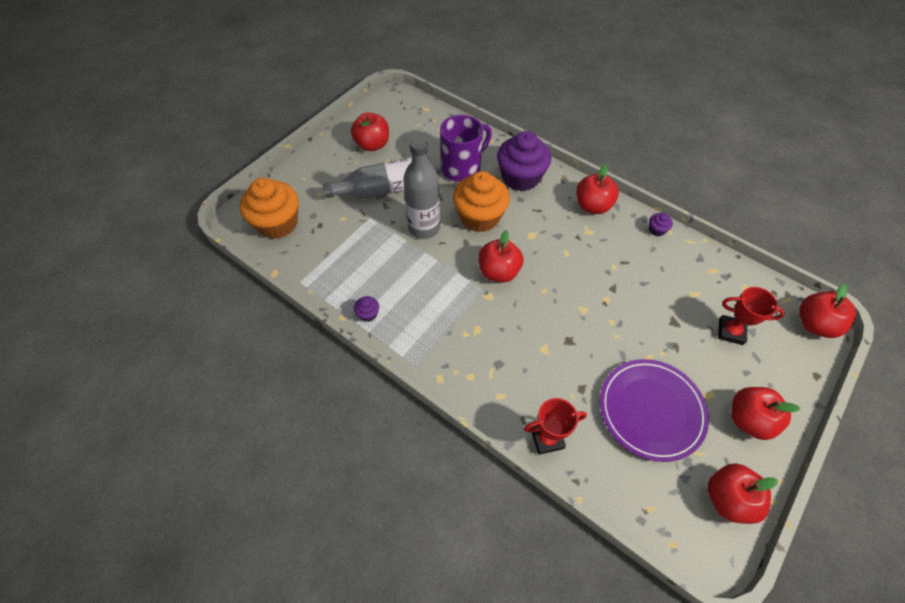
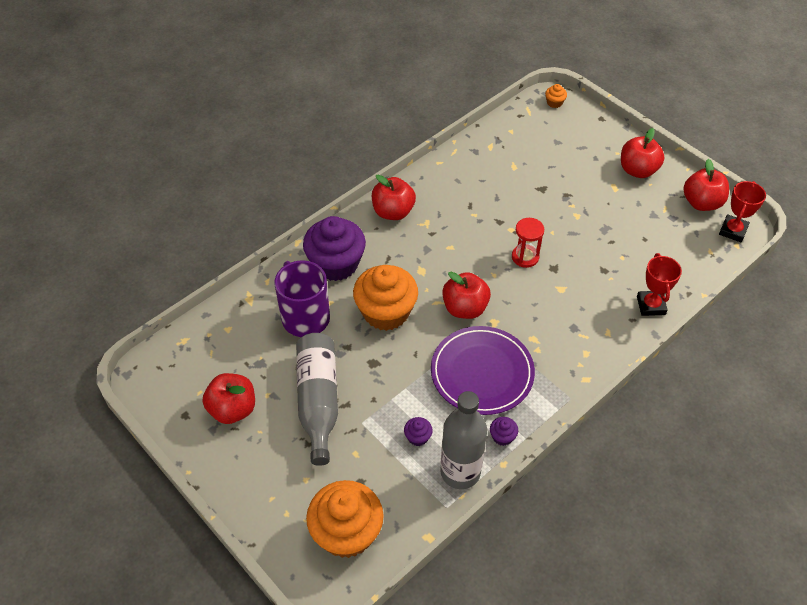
camera: 80 degrees left, 5 degrees down
grey bottle [403,138,440,239] -> grey bottle moved to [440,391,487,489]
purple plate [600,359,709,462] -> purple plate moved to [431,326,535,415]
purple cupcake [649,213,673,236] -> purple cupcake moved to [404,417,433,446]
red trophy [718,287,785,345] -> red trophy moved to [719,181,766,242]
red apple [799,284,856,338] -> orange cupcake [545,84,567,108]
none -> red hourglass [512,218,544,268]

